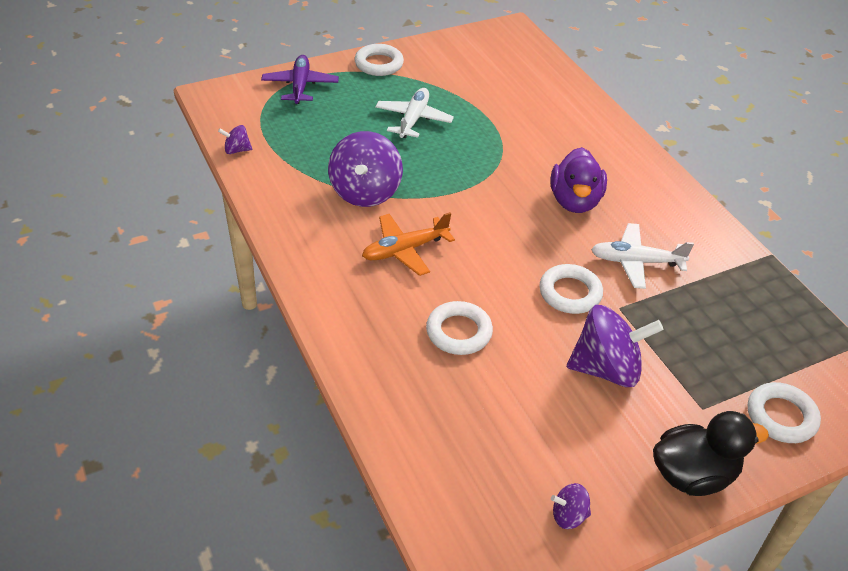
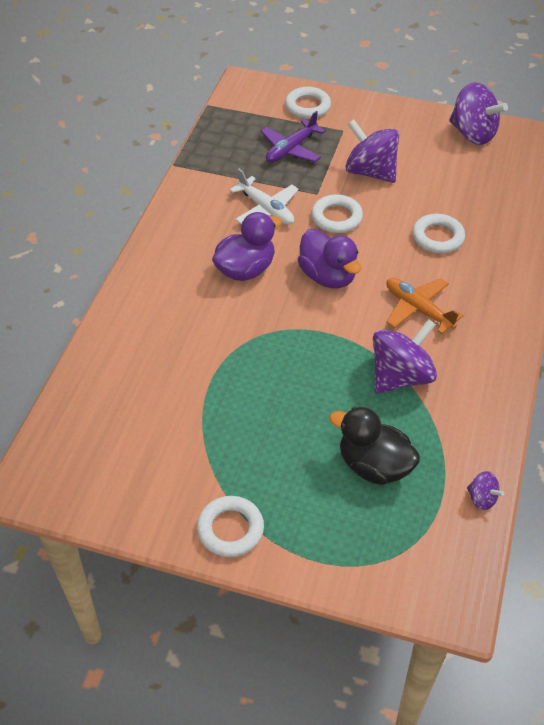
camera: 135 degrees left, 5 degrees up
purple plane [261,55,339,104] -> purple plane moved to [261,111,326,163]
orange plane [362,212,455,276] -> orange plane turned 150 degrees counterclockwise [386,278,464,334]
white plane [375,88,454,138] -> none
purple spinning top [551,483,591,529] -> purple spinning top [449,82,508,145], size x2.16
black duck [653,411,769,496] -> black duck moved to [329,407,420,485]
none -> purple duck [298,229,361,288]

